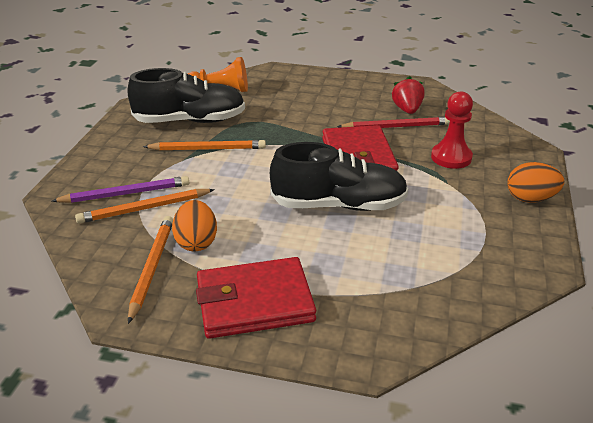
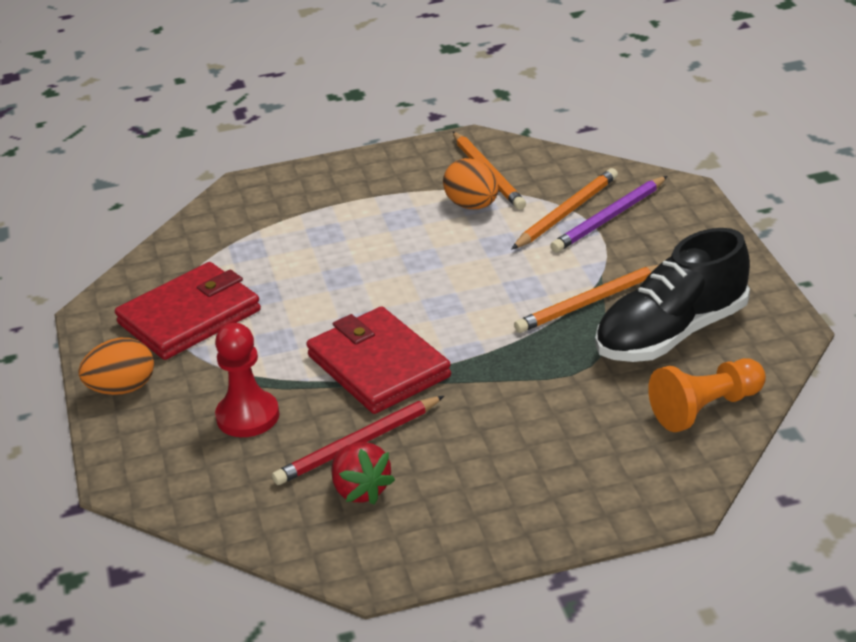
camera: 155 degrees right, 0 degrees up
red wallet [196,257,316,339] -> red wallet moved to [115,262,261,360]
black shoe [270,142,408,211] -> none

